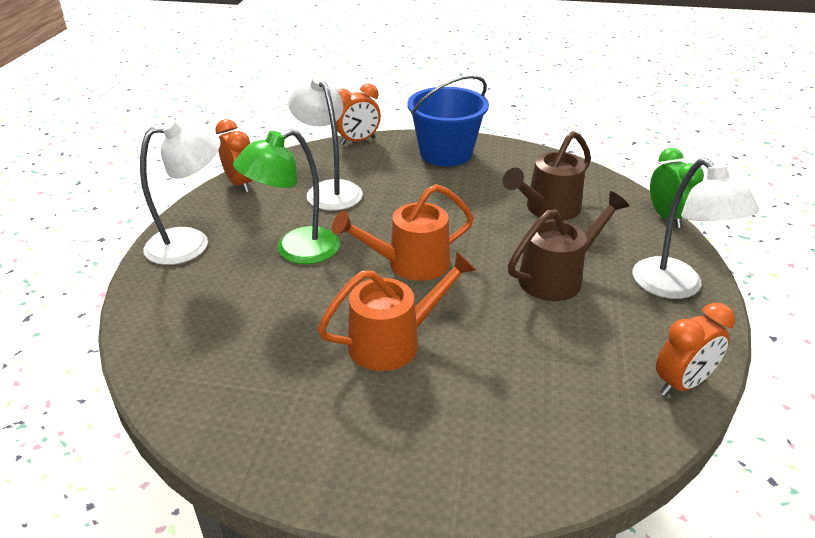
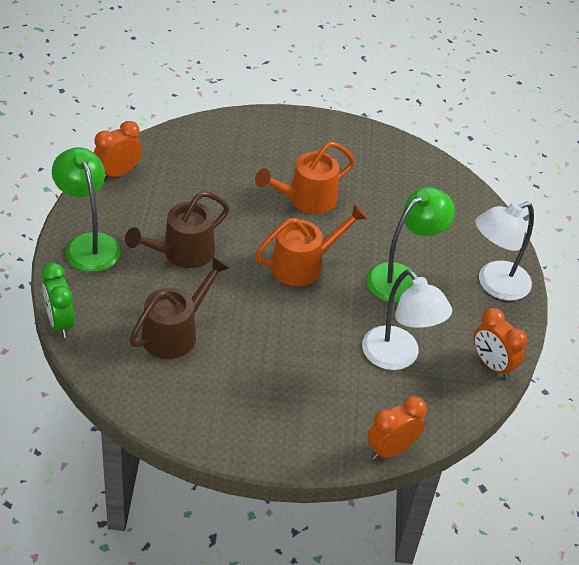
camera: 170 degrees right, 10 degrees up
blue bucket [407,75,489,166] -> none
white lamp [632,158,759,299] -> green lamp [52,147,121,272]

